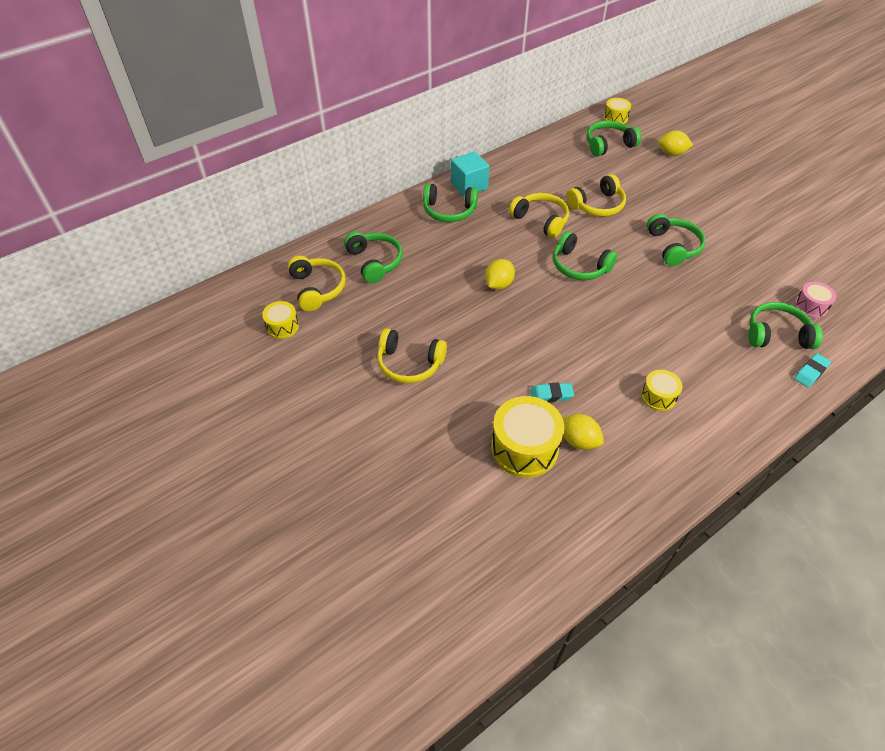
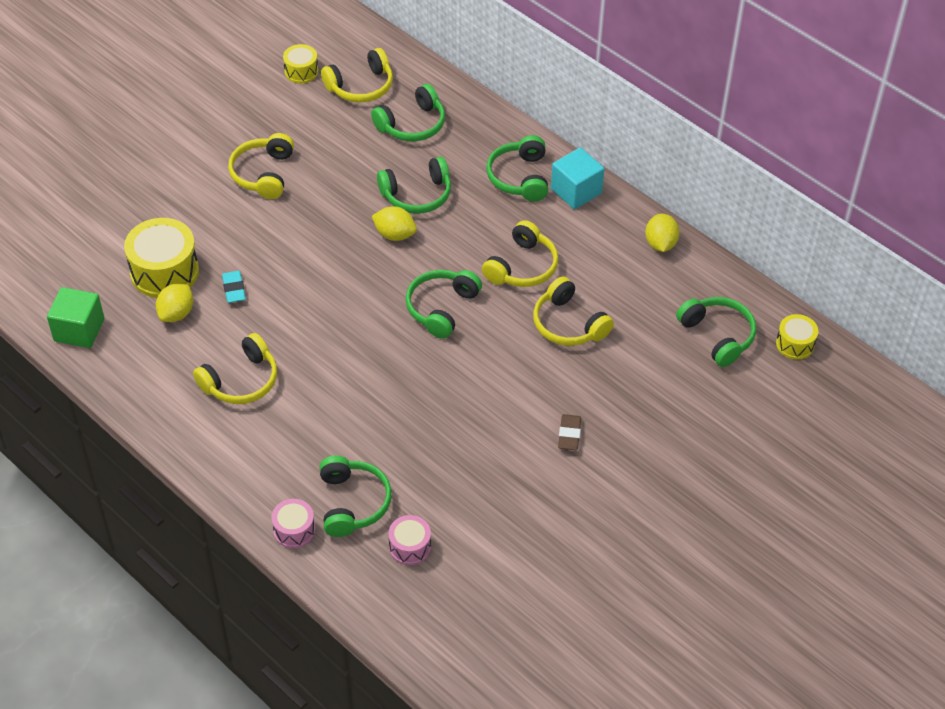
camera: 80 degrees right, 0 degrees up
yellow drum [641,370,682,411] -> yellow headphones [193,333,277,404]
green headphones [647,214,705,266] -> green headphones moved to [377,157,451,214]
yellow lemon [658,131,693,156] -> yellow lemon moved to [645,213,680,252]
turquoise eraser [794,353,831,388] -> pink drum [271,499,315,548]
none -> green cube [47,287,104,348]
none -> brown eraser [558,414,581,450]

